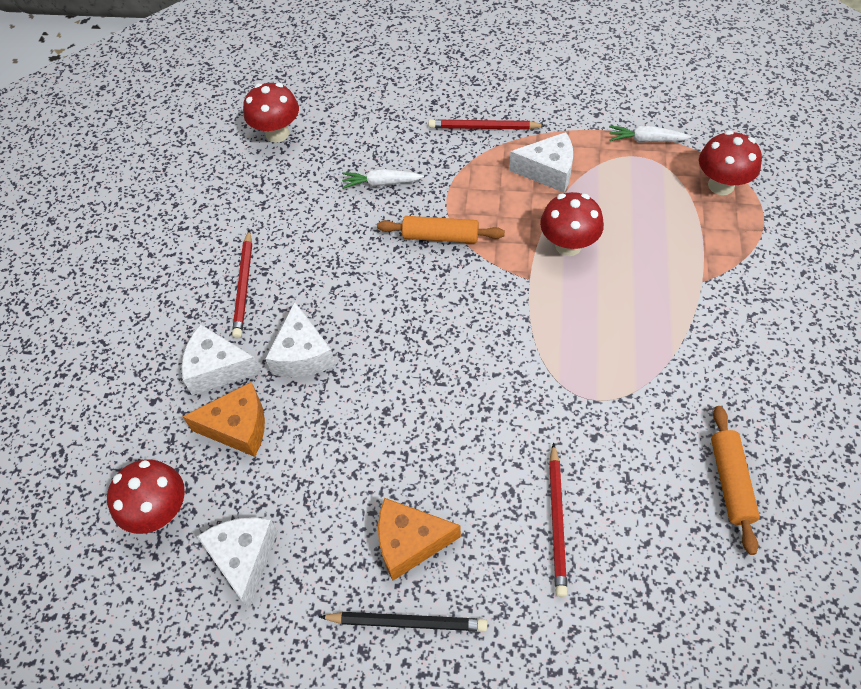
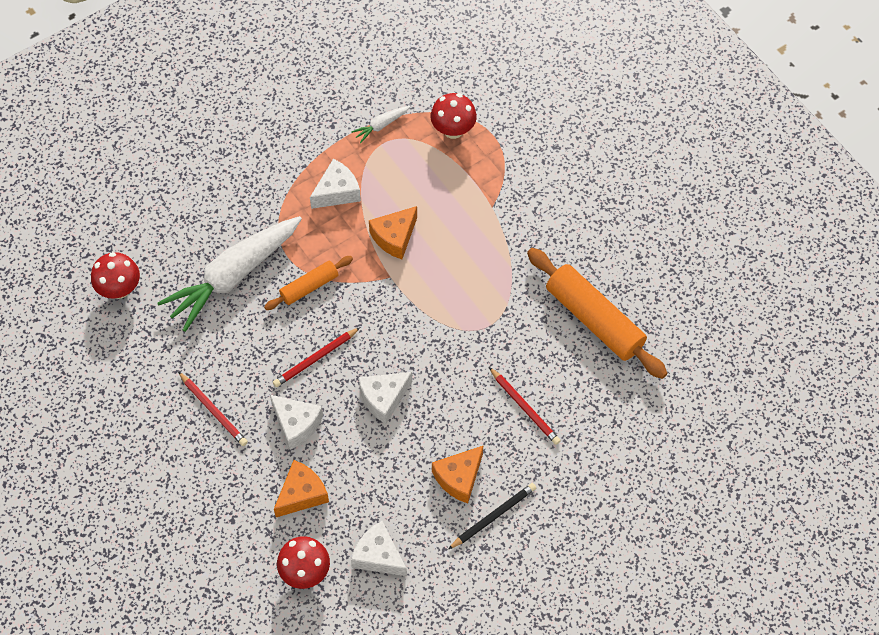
camera: 45 degrees left, 5 degrees up
white cheese [181,324,261,395] -> white cheese moved to [359,372,412,424]
white carrot [342,169,424,189] -> white carrot [158,216,302,332], size x2.44
red pencil [428,119,546,130] -> red pencil moved to [273,327,360,387]
red mushroom [540,192,604,256] -> orange cheese [369,206,417,259]
orange rolling pin [711,406,760,555] -> orange rolling pin [527,248,667,379], size x1.84

